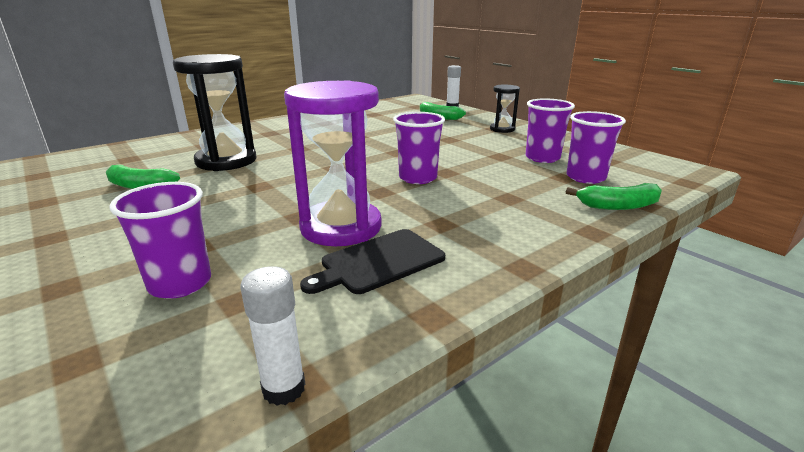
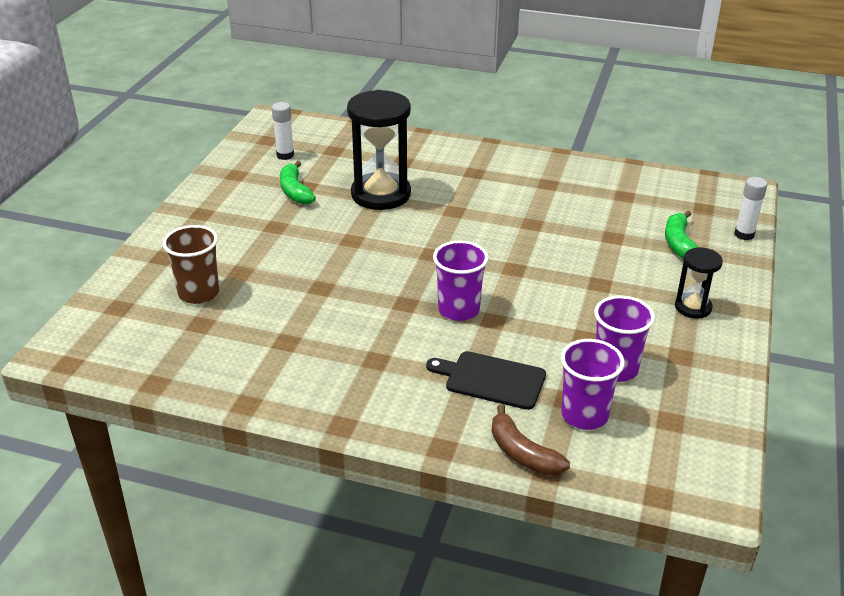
camera: 55 degrees right, 10 degrees up
purple cup [109,182,211,299] -> brown cup [163,225,219,304]
white glue stick [240,266,305,406] -> white glue stick moved to [272,102,294,160]
purple hourglass [284,80,382,246] -> none
black cutting board [300,229,445,294] -> black cutting board moved to [426,351,546,410]
green banana [566,183,662,210] -> brown banana [491,404,570,476]

